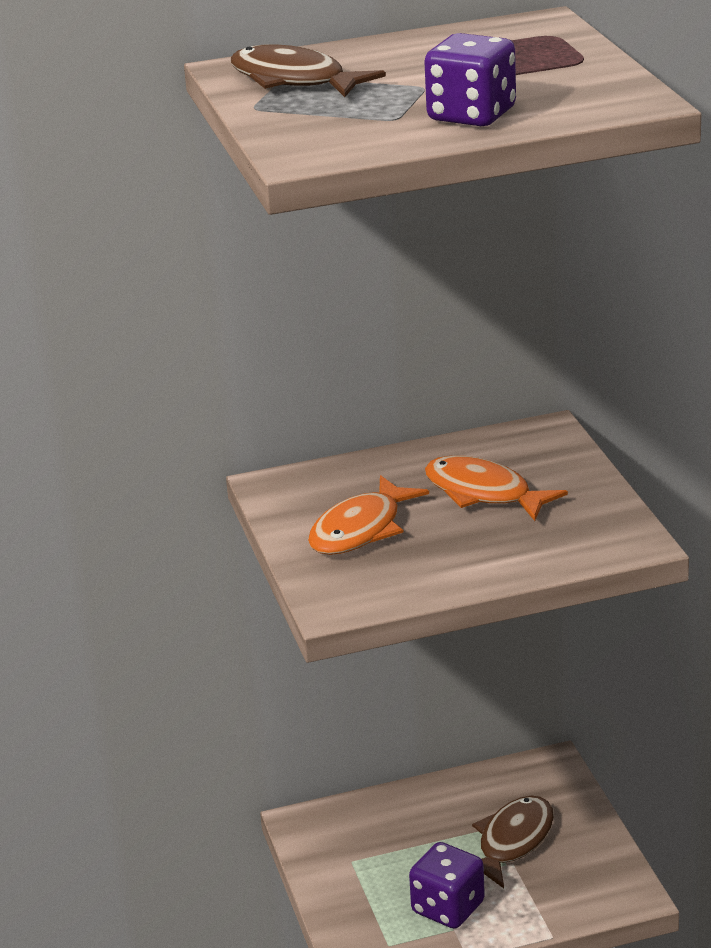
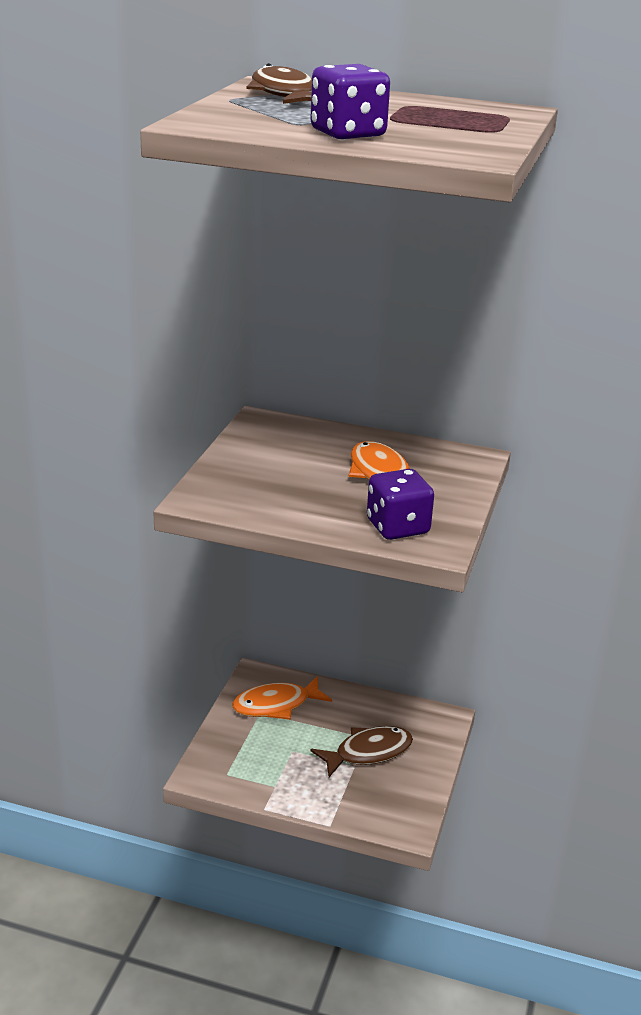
camera: 30 degrees right, 0 degrees up
orange fish [308,475,429,555] -> orange fish moved to [232,676,332,720]
purple dice [409,842,485,929] -> purple dice moved to [367,469,434,540]

